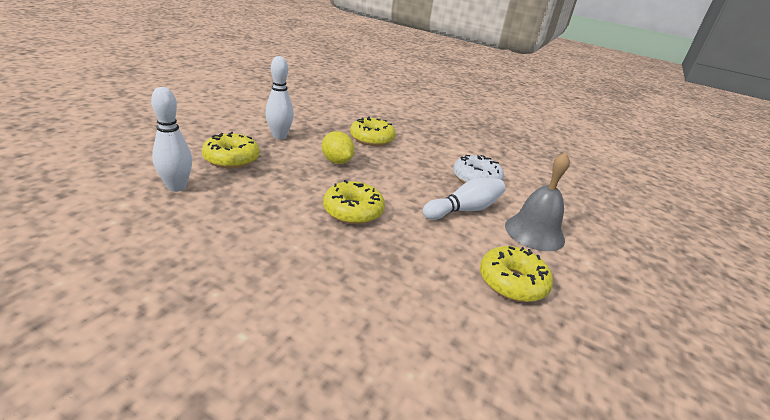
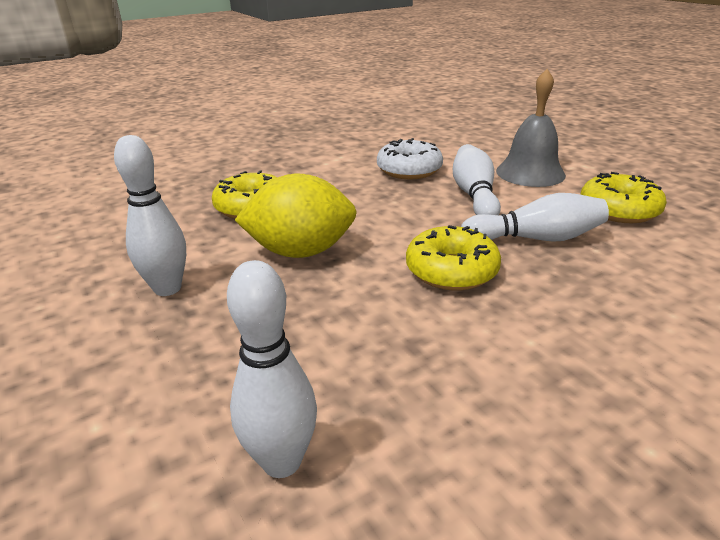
camera: 55 degrees left, 0 degrees up
yellow donut [202,132,259,169] -> none
yellow lemon [322,131,355,164] -> yellow lemon [235,174,357,258], size x1.53
none -> white bowling pin [461,193,609,242]

